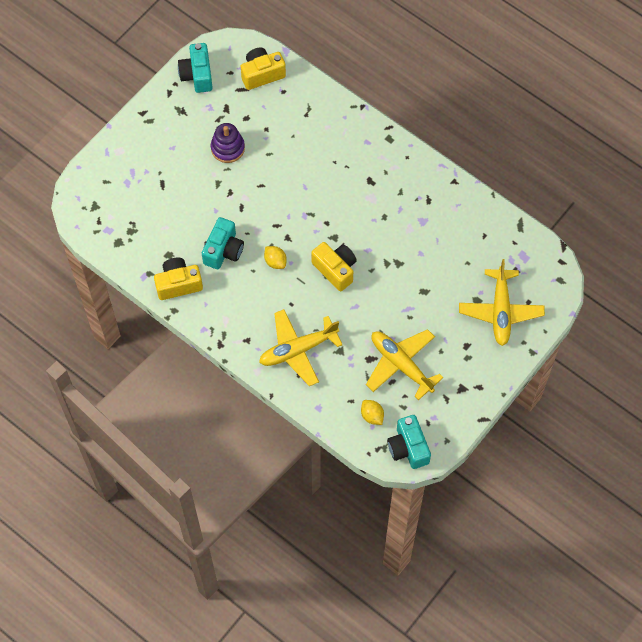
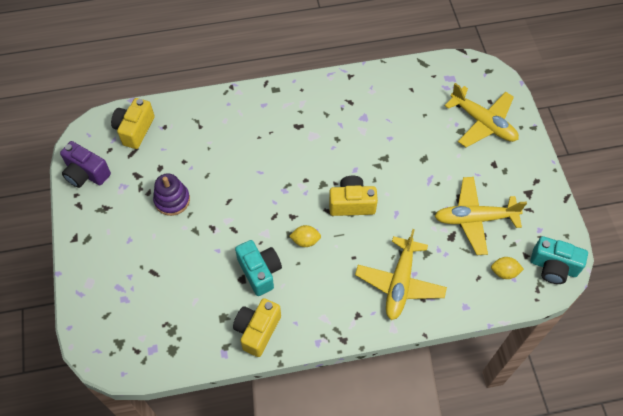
camera: 50 degrees left, 5 degrees down
turquoise camera [178,43,213,93] -> purple camera [60,141,111,188]

